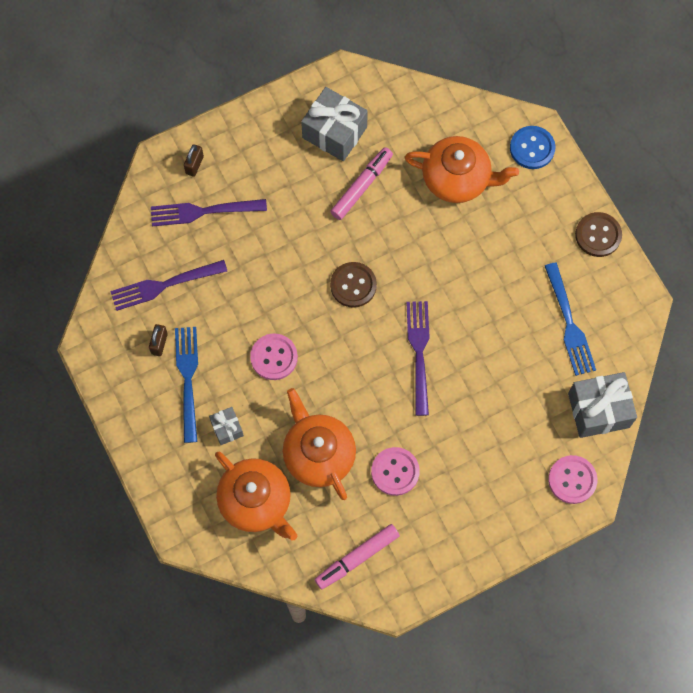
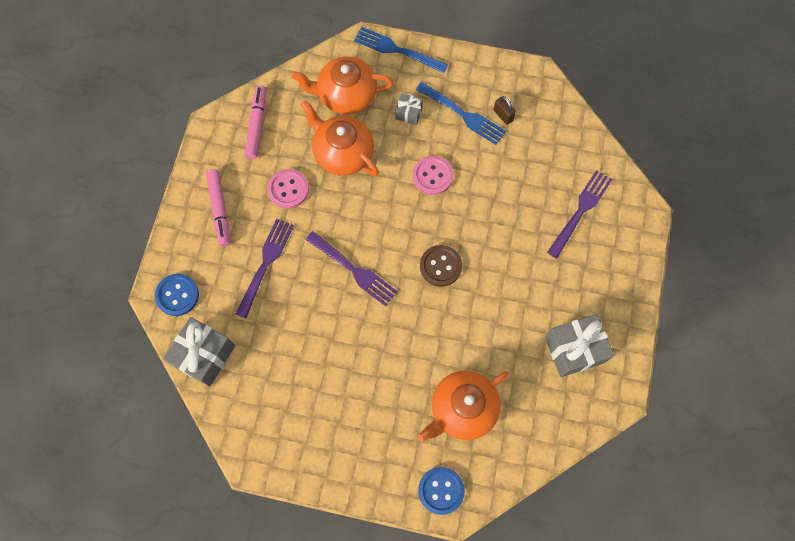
camera: 130 degrees right, 0 degrees up
purple fork [110,260,227,311] -> purple fork moved to [236,219,294,318]
brown padlock [184,144,204,177] -> none
orange teapot [283,388,356,500] -> orange teapot turned 150 degrees counterclockwise [301,100,379,176]
pink marker [330,147,393,220] -> pink marker moved to [206,169,230,246]
blue fork [545,262,596,376] -> blue fork moved to [354,27,448,73]
pink button [548,455,597,504] -> blue button [155,274,199,316]
brown button [575,212,622,257] -> none

